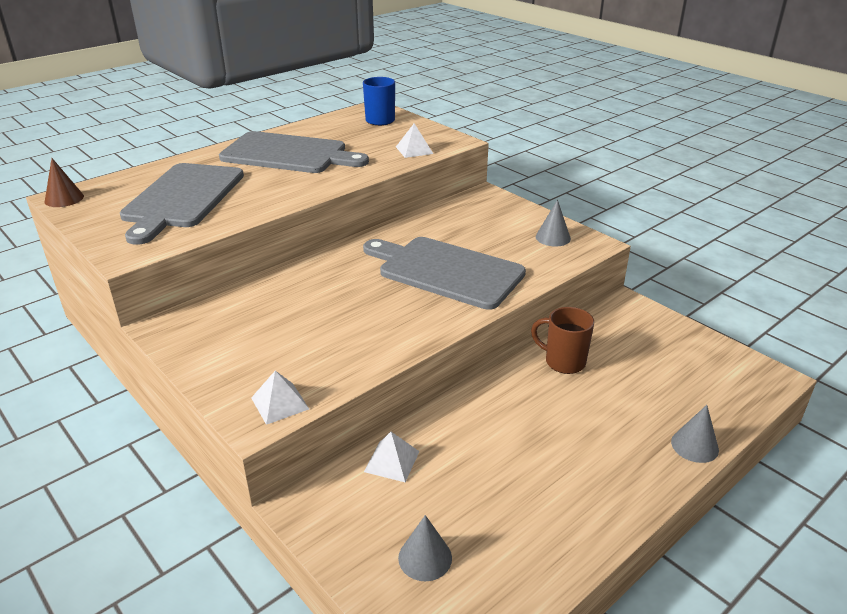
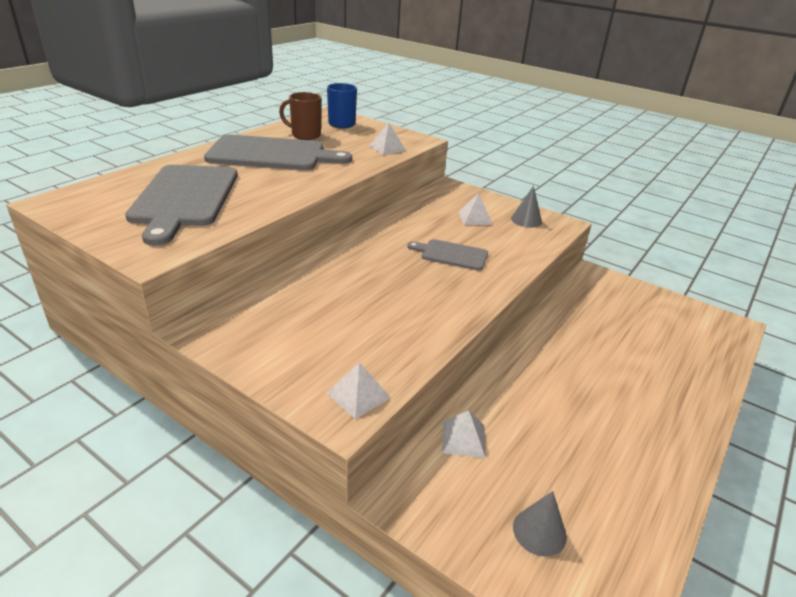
camera: 15 degrees left, 0 degrees up
brown cone [45,158,84,207] -> none
grey cutting board [363,237,526,310] -> grey cutting board [407,239,488,270], size x0.51
brown mug [531,307,594,374] -> brown mug moved to [279,92,321,140]
grey cone [671,405,719,463] -> none
none -> white pyramid [458,193,493,225]

